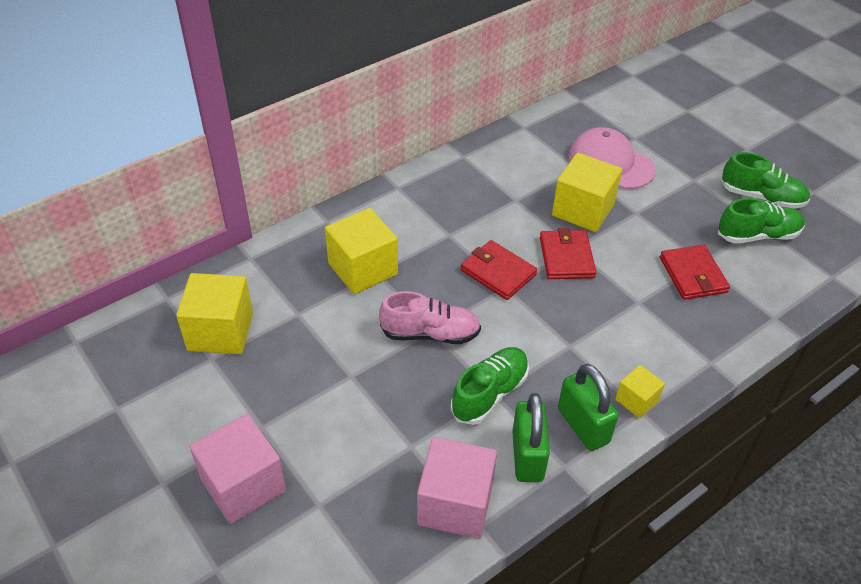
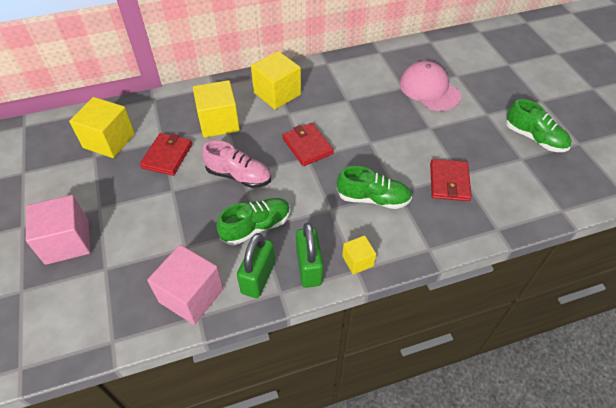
camera: 20 degrees right, 5 degrees up
red wallet [540,228,596,279] -> red wallet moved to [140,133,192,176]
yellow cube [552,153,622,232] -> yellow cube moved to [251,51,301,109]
green shoe [718,198,805,244] -> green shoe moved to [337,166,412,209]

